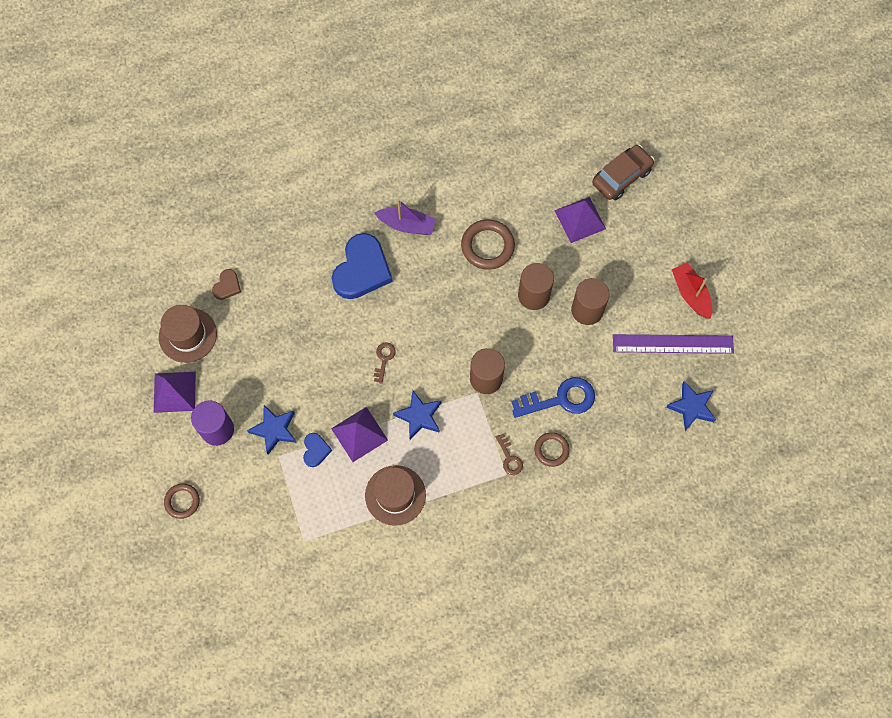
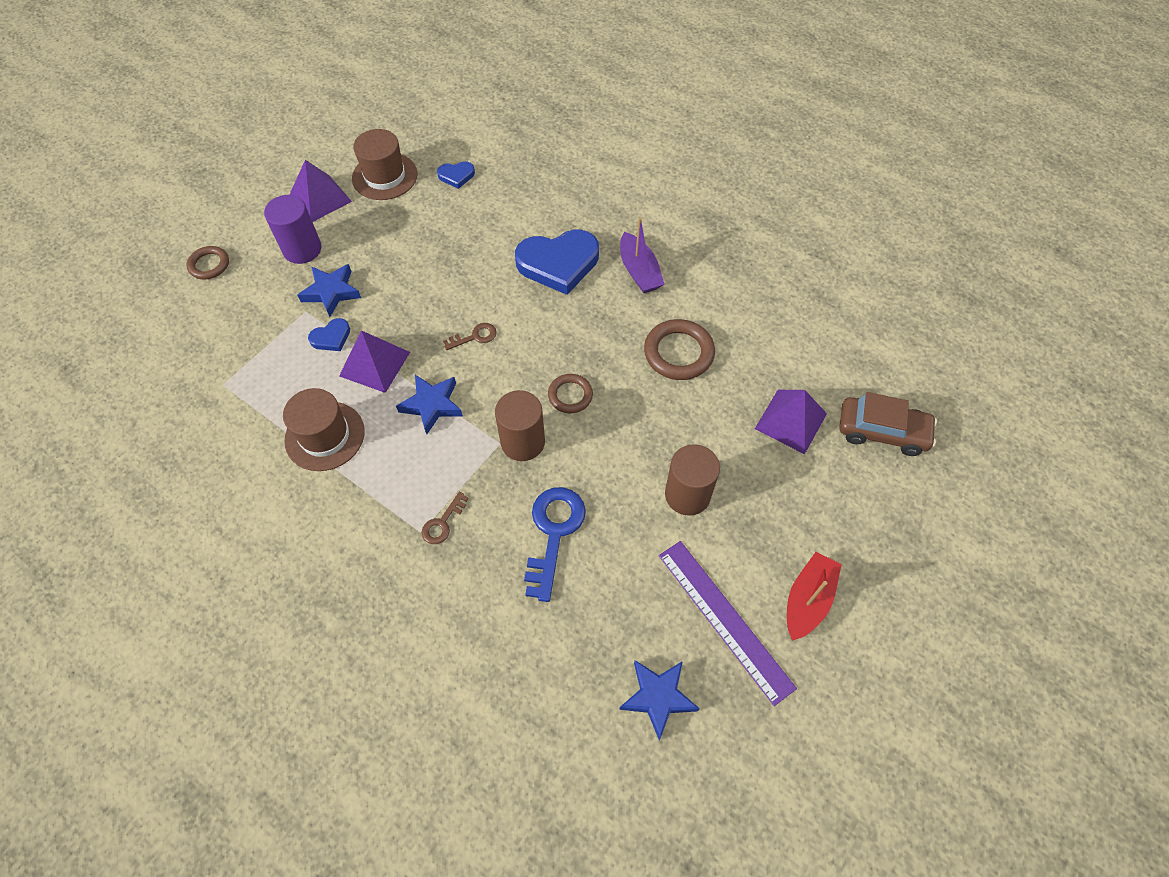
camera: 55 degrees right, 10 degrees down
brown heart [212,269,241,300] -> blue heart [437,161,475,189]
blue key [511,377,595,418] -> blue key turned 120 degrees counterclockwise [524,487,586,602]
brown cylinder [518,263,554,310] -> none
brown ring [534,432,570,467] -> brown ring moved to [548,374,593,413]

